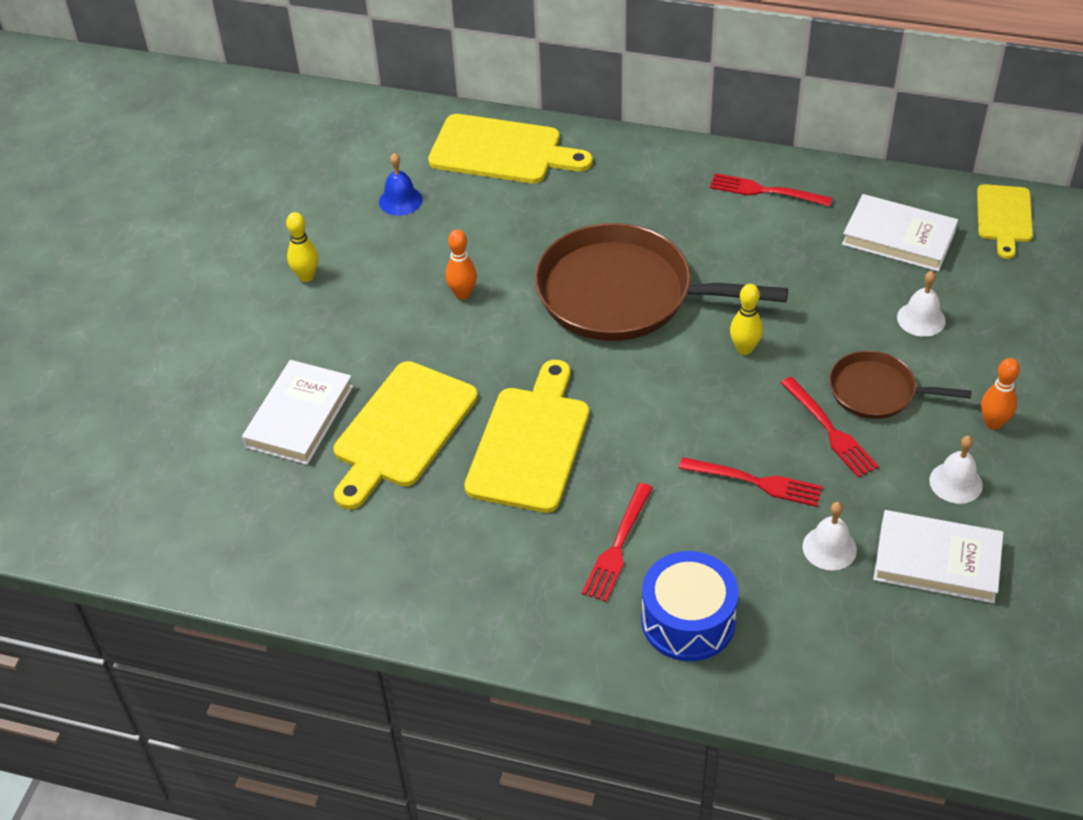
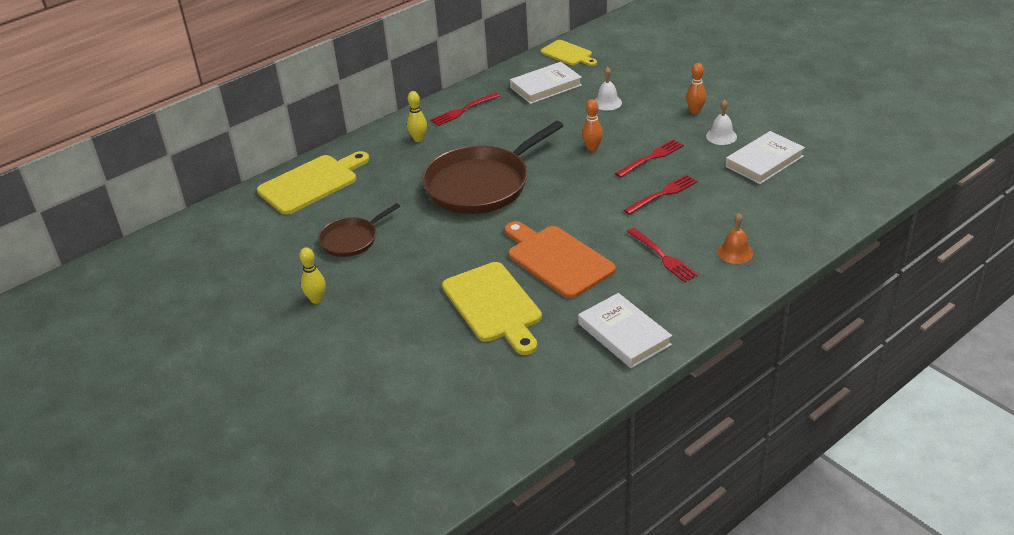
camera: 55 degrees left, 10 degrees down
white book [242,360,353,465] -> white book moved to [578,293,672,368]
blue bell [379,153,423,216] -> none
orange bowling pin [445,229,477,300] -> orange bowling pin moved to [582,99,603,151]
yellow cutting board [464,360,589,513] -> orange cutting board [505,221,616,299]
blue drum [641,551,739,661] -> orange bell [717,213,753,264]
yellow bowling pin [730,284,763,355] -> yellow bowling pin moved to [407,91,427,142]
red fork [781,377,879,478] -> red fork turned 45 degrees counterclockwise [615,139,684,178]
white bell [803,502,857,570] -> none
brown pan [829,351,972,419] -> brown pan moved to [318,203,400,257]

